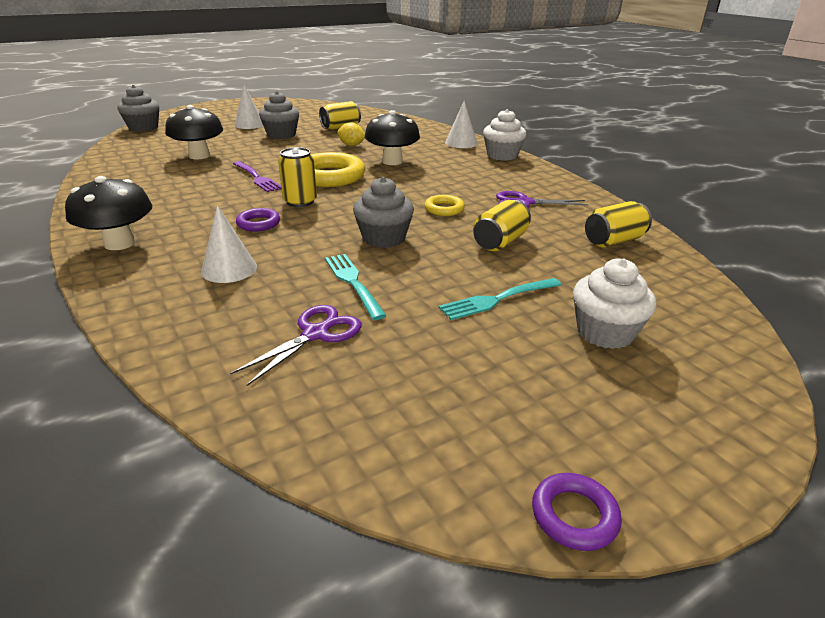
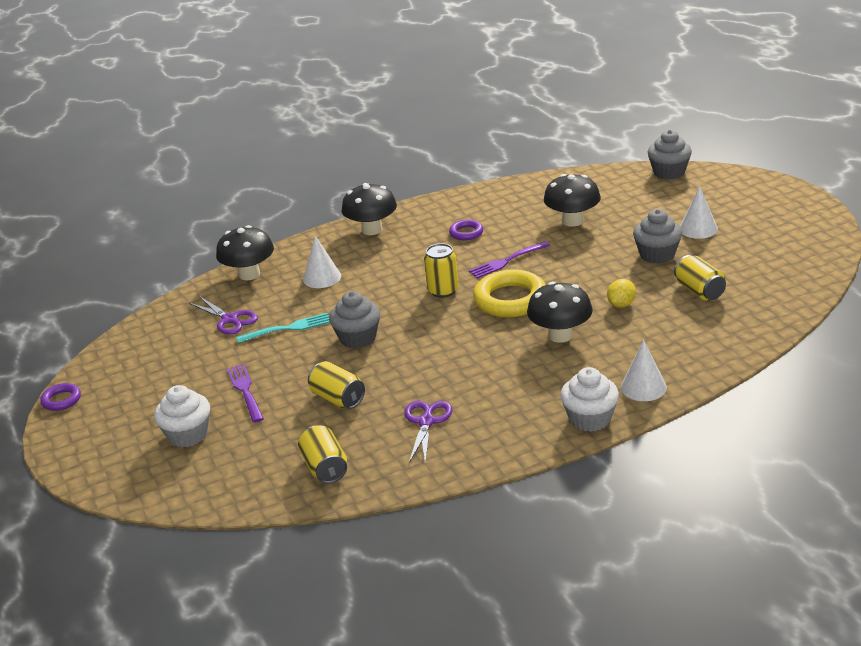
camera: 100 degrees right, 0 degrees up
purple ring [236,208,280,232] -> purple ring moved to [449,219,483,240]
yellow ring [425,195,465,216] -> none
turquoise fork [439,278,562,320] -> purple fork [227,364,264,423]
none -> black mushroom [216,225,274,280]

